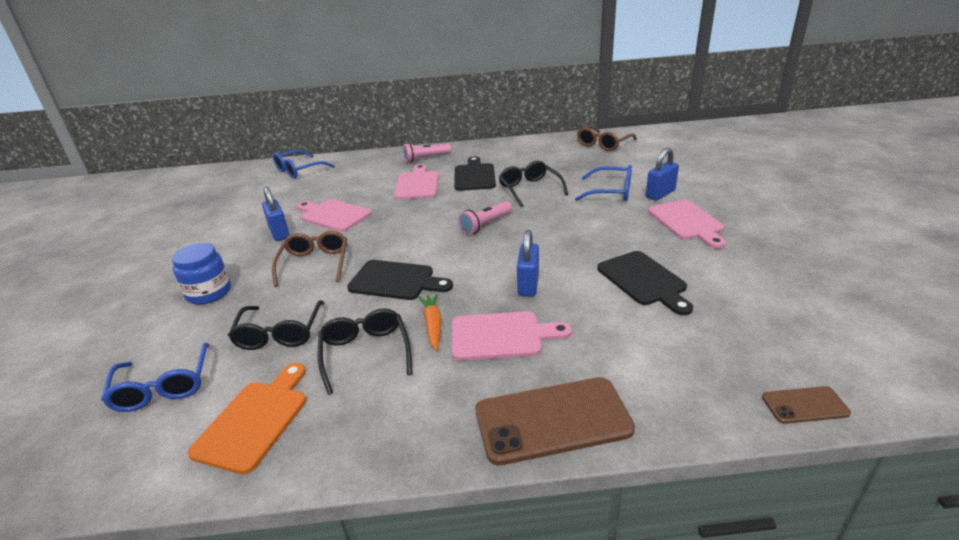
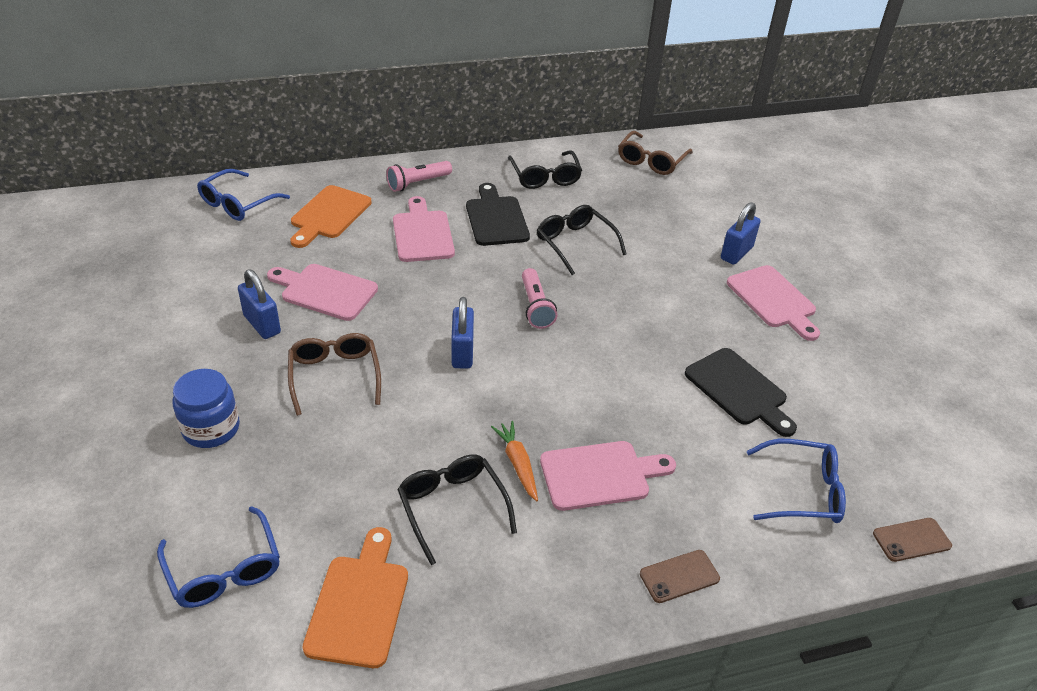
camera: 15 degrees left, 10 degrees up
black glasses [228,300,324,350] -> black glasses moved to [508,150,582,189]
black cutting board [347,260,453,300] -> none
pink flashlight [458,201,512,235] -> pink flashlight turned 45 degrees counterclockwise [522,268,558,329]
brown phone [476,377,635,465] -> brown phone [640,550,720,603], size x0.49
blue padlock [517,230,539,297] -> blue padlock moved to [451,297,474,369]
blue glasses [575,165,632,201] -> blue glasses moved to [747,439,846,523]
none -> orange cutting board [290,185,372,248]

